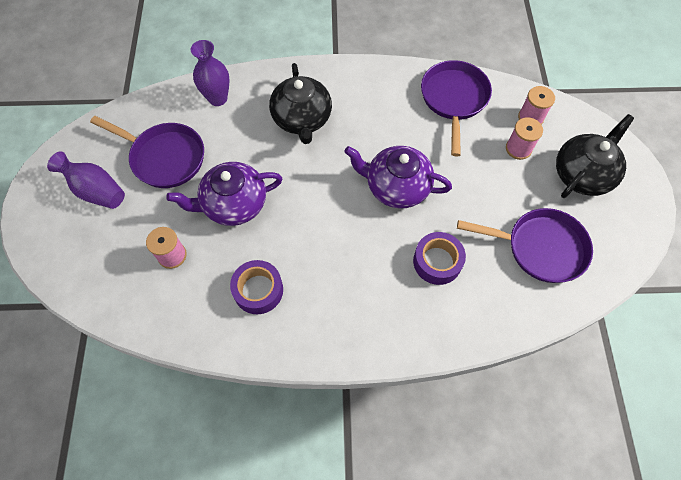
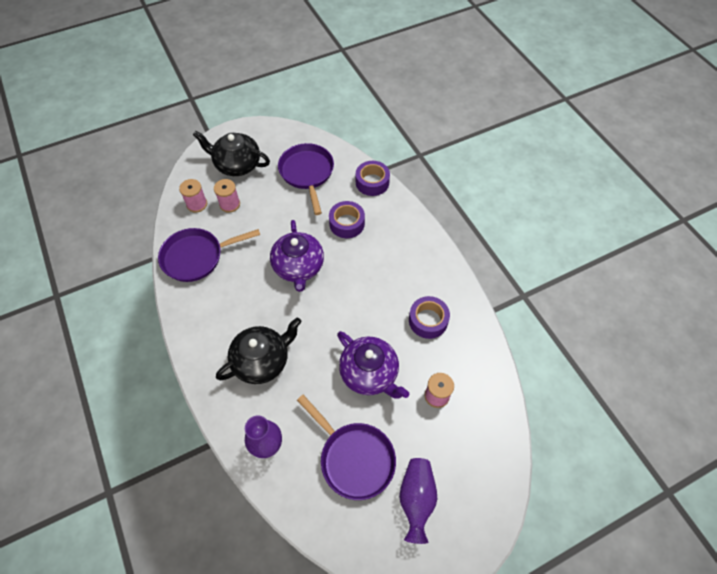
camera: 115 degrees left, 5 degrees down
purple pan [90,116,204,188] -> purple pan turned 135 degrees clockwise [297,395,396,500]
none -> purple tape [356,161,390,196]

